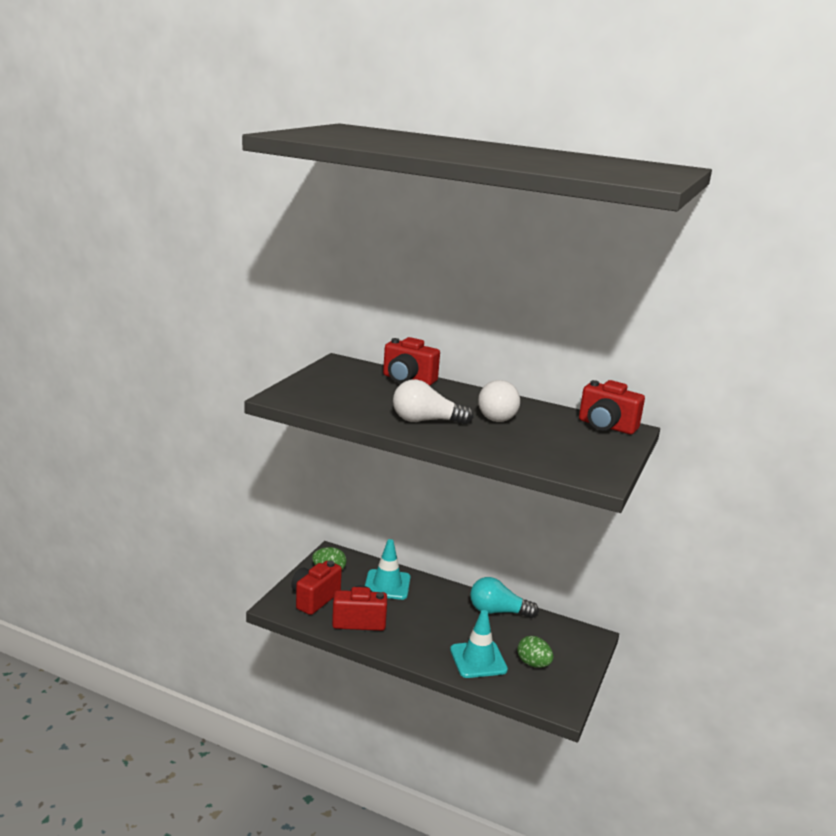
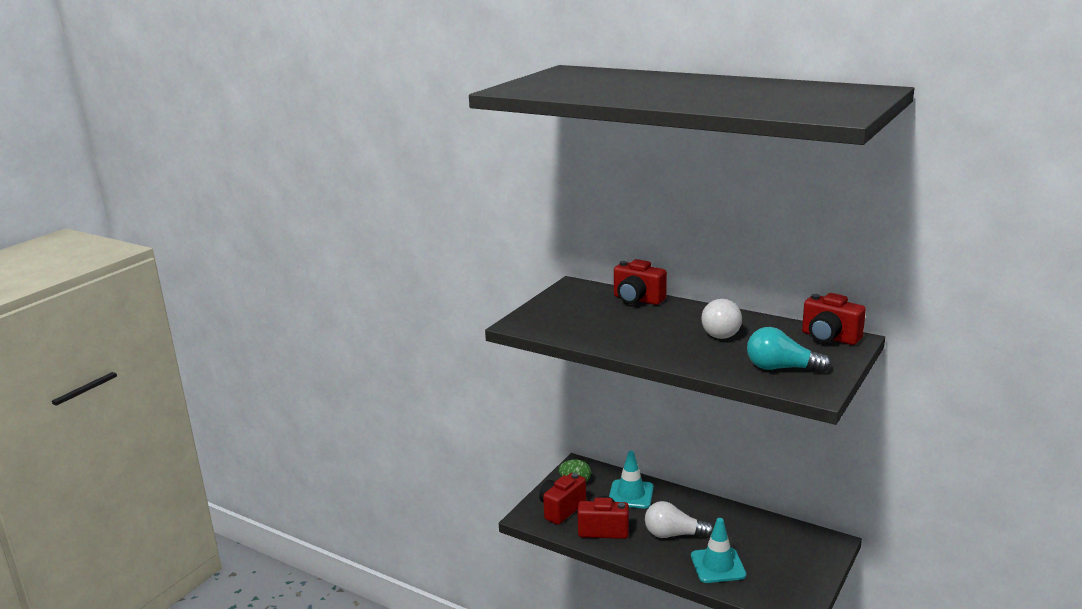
camera: 10 degrees right, 0 degrees up
white light bulb [393,379,474,424] -> white light bulb moved to [645,501,714,538]
turquoise light bulb [470,577,539,618] -> turquoise light bulb moved to [747,327,831,373]
green egg [517,636,554,668] -> none

